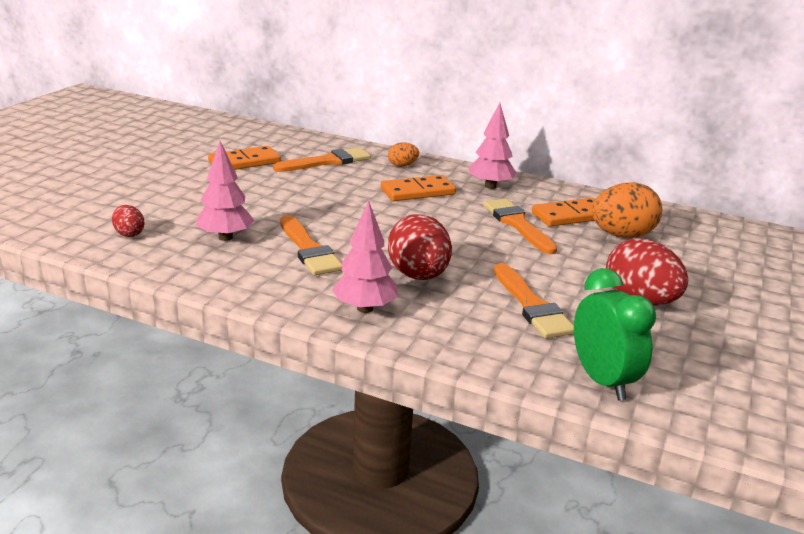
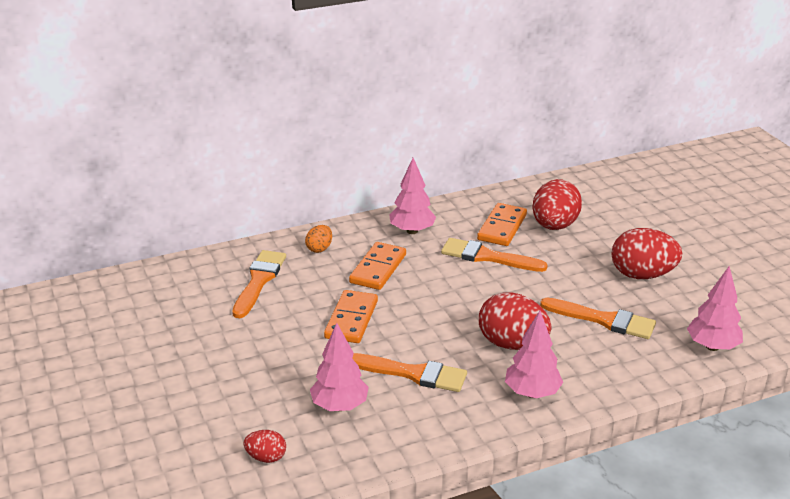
camera: 45 degrees left, 5 degrees up
orange domino [208,146,281,170] -> orange domino moved to [324,290,378,343]
green clock [574,268,656,401] -> pink tree [687,266,743,351]
orange egg [592,183,663,238] -> red egg [532,179,582,230]

